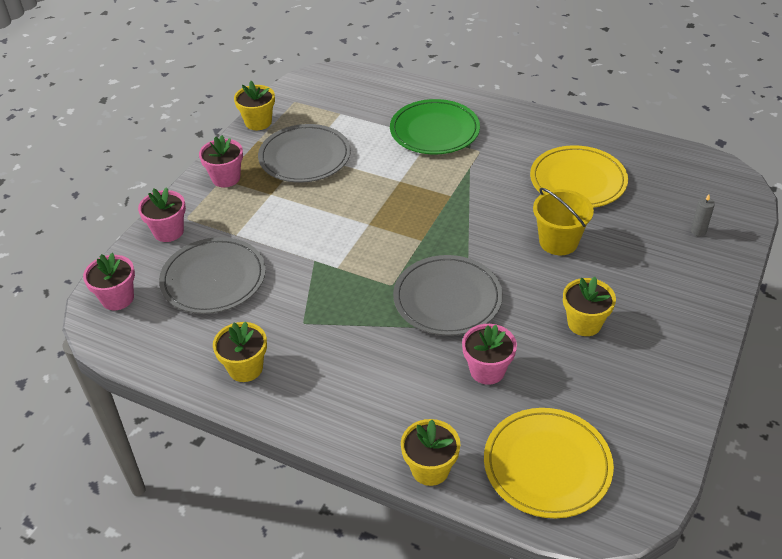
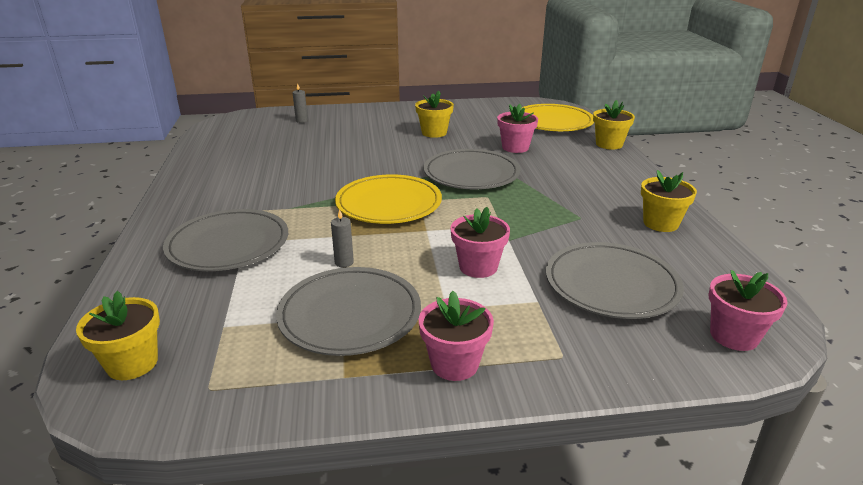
camera: 125 degrees left, 15 degrees down
pink flower pot [138,187,186,242] -> pink flower pot moved to [450,207,510,278]
yellow flower pot [234,81,275,130] -> yellow flower pot moved to [76,291,160,380]
green plate [390,99,480,154] -> grey plate [163,209,288,271]
yellow plate [530,145,628,208] -> yellow plate moved to [335,174,442,224]
yellow bucket [533,188,594,255] -> none
none -> grey candle [331,209,354,267]

